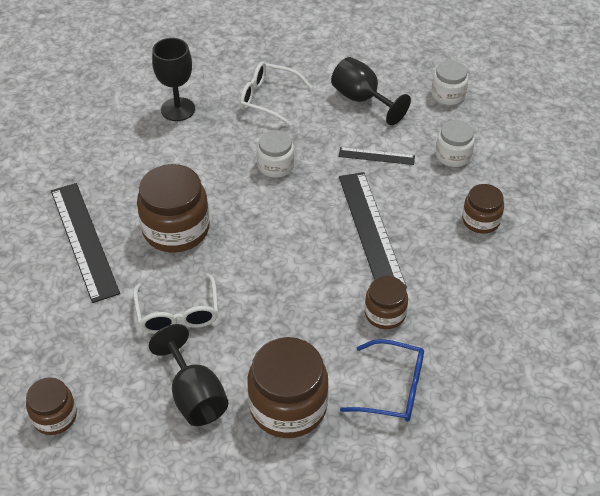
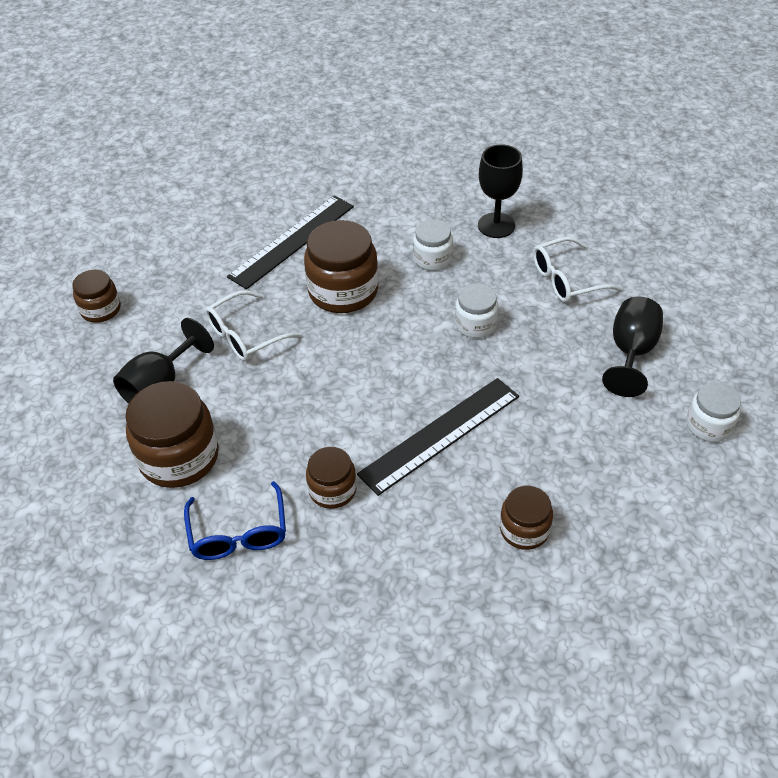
camera: 65 degrees right, 0 degrees up
white glasses [240,62,312,126] -> white glasses turned 105 degrees counterclockwise [533,237,622,302]
black ruler [338,147,415,165] -> none
white jar [436,120,475,167] -> white jar moved to [413,219,453,271]

